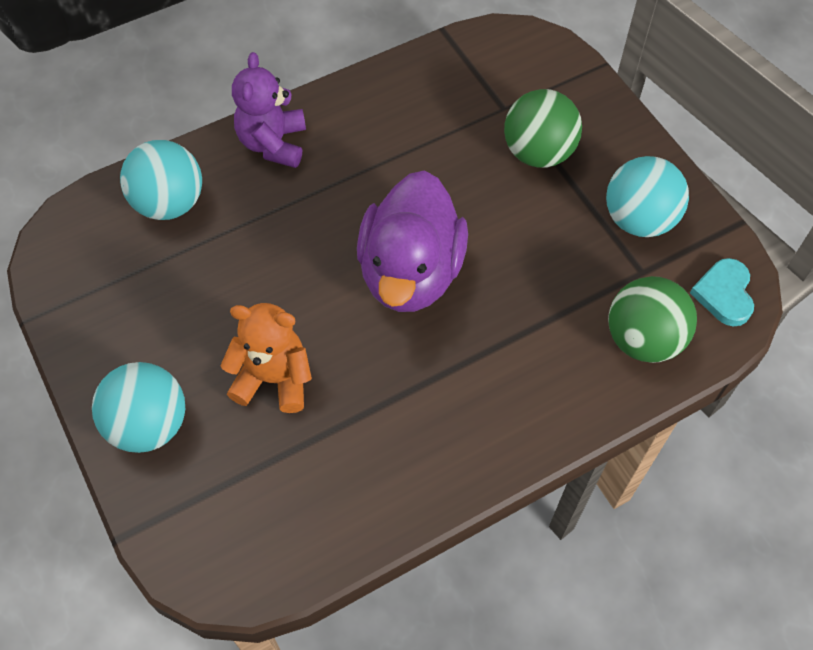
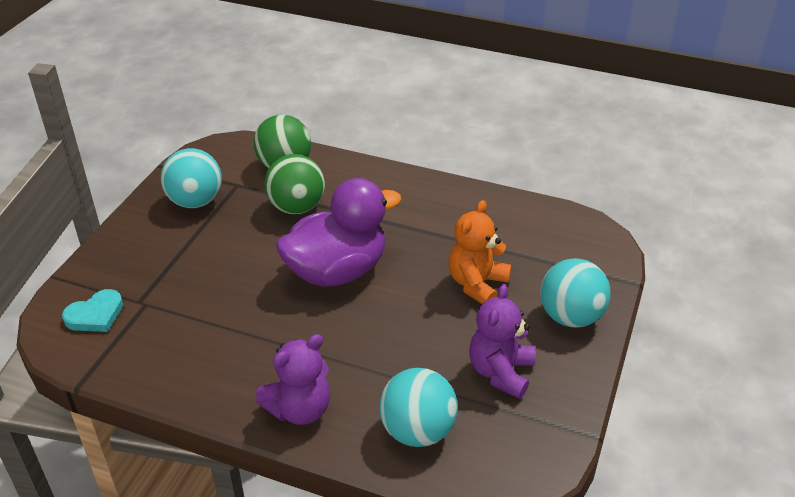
camera: 130 degrees left, 20 degrees down
orange teddy bear [220,303,312,413] -> orange teddy bear turned 60 degrees clockwise [449,200,511,304]
green ball [504,89,582,168] -> green ball moved to [264,154,325,215]
turquoise heart [690,258,754,326] -> turquoise heart moved to [62,289,123,332]
none -> purple teddy bear [469,284,536,399]

